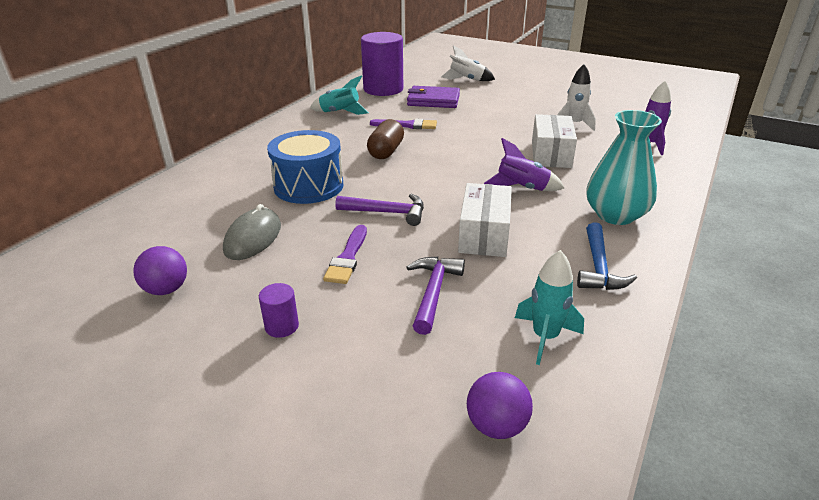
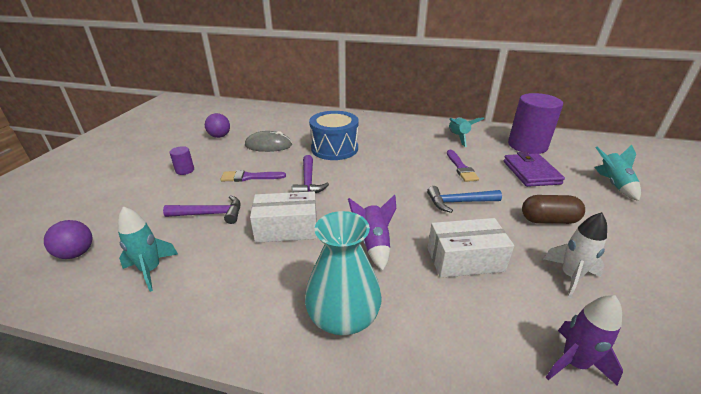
camera: 75 degrees right, 0 degrees up
brown capsule [367,119,404,159] -> brown capsule moved to [522,195,585,224]
white rocket [441,45,495,81] -> turquoise rocket [594,145,641,201]
blue hammer [577,222,637,290] -> blue hammer moved to [427,186,502,213]

